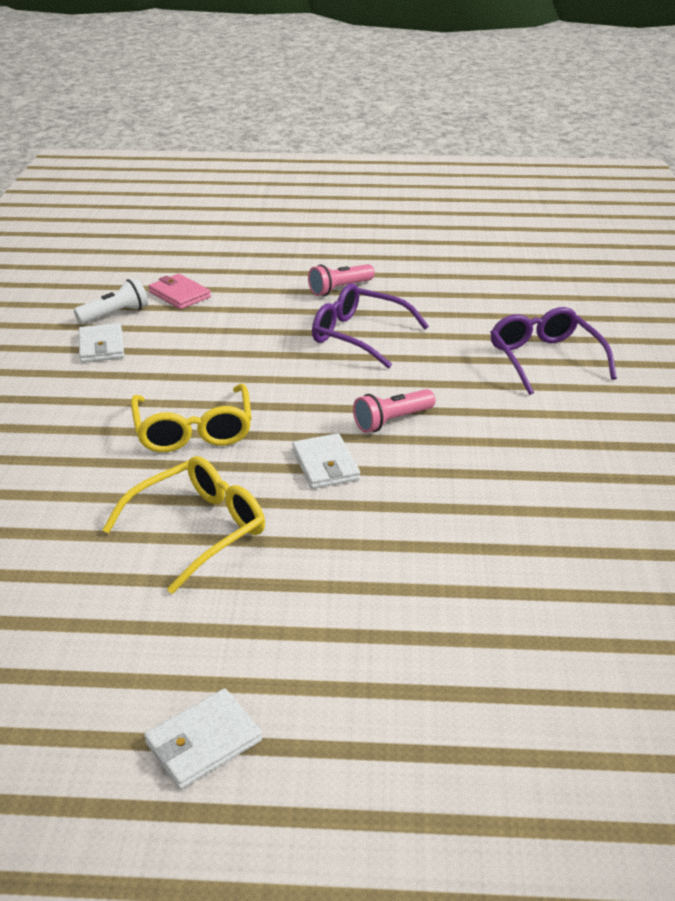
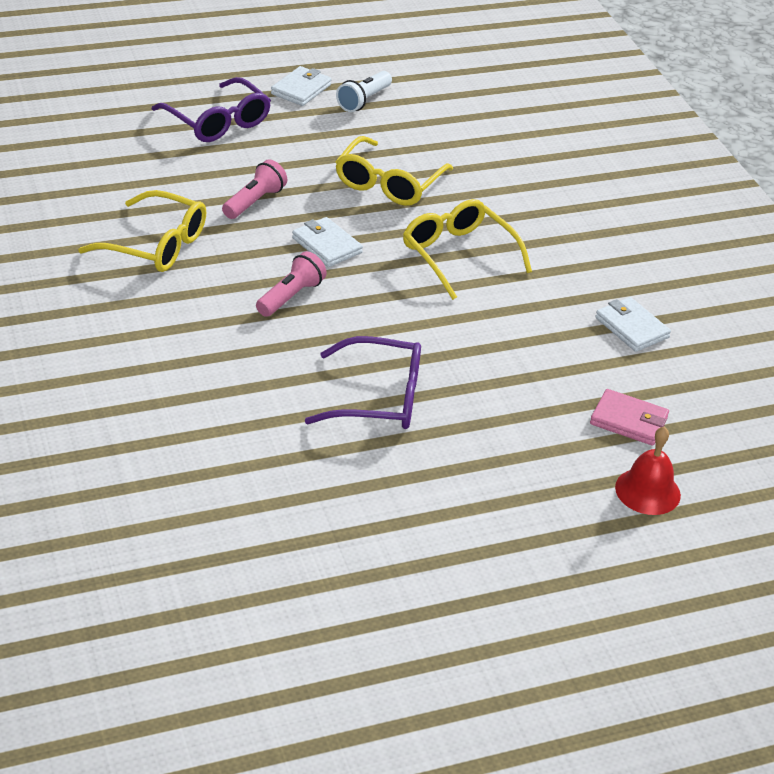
camera: 155 degrees right, 5 degrees up
white flashlight [74,278,148,324] -> white flashlight moved to [336,71,392,112]
pink flashlight [308,264,375,296] -> pink flashlight moved to [222,160,287,219]
purple glasses [490,307,617,395] -> purple glasses moved to [152,77,271,142]
none -> yellow glasses [78,190,206,272]
none -> red bell [615,427,681,515]

